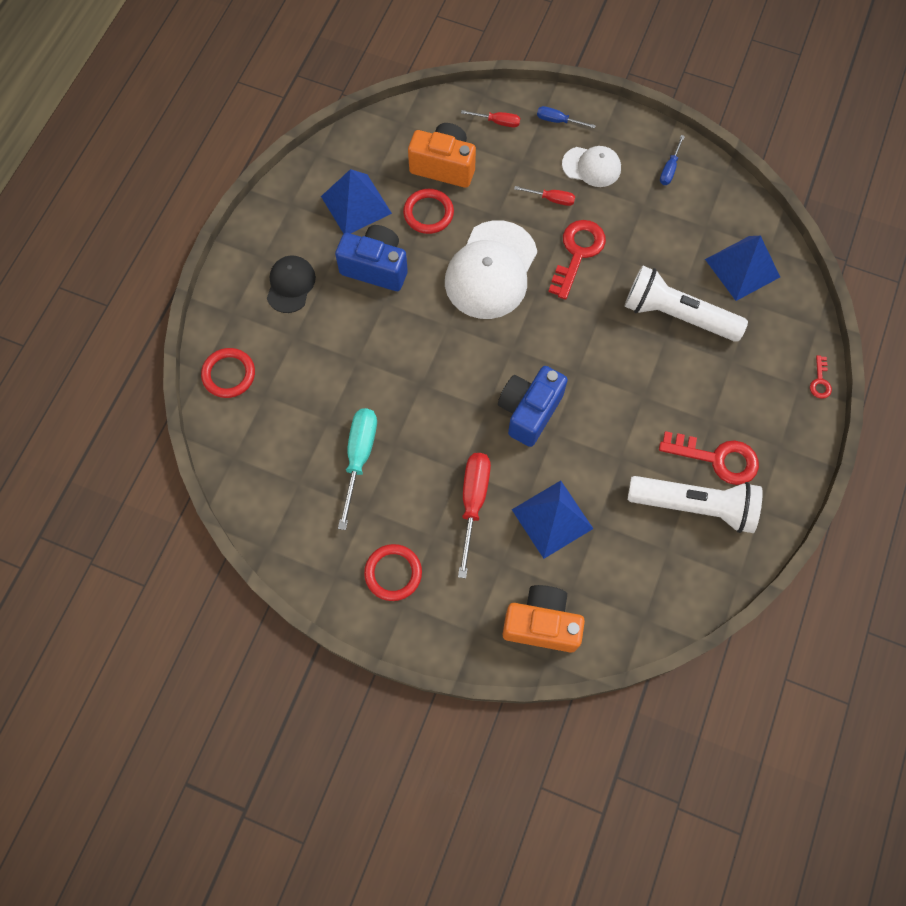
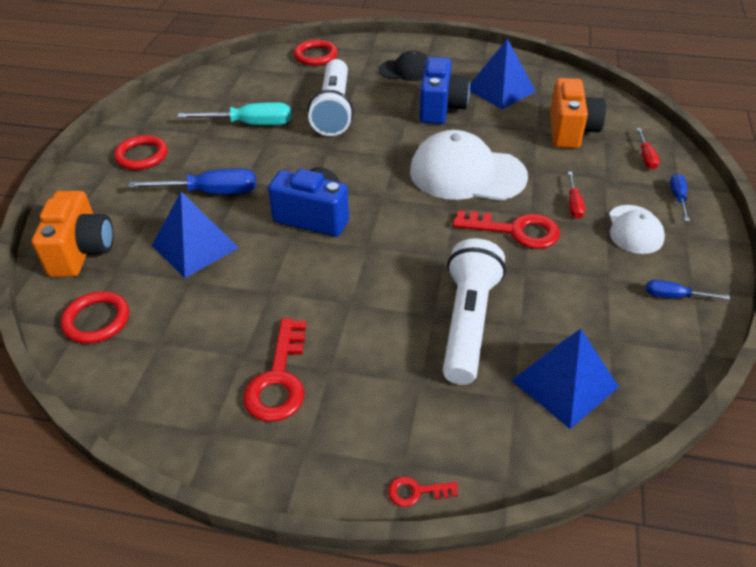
camera: 80 degrees right, 25 degrees down
red ring [403,189,454,234] -> red ring moved to [61,291,129,344]
red screwdriver [458,453,491,579] -> blue screwdriver [128,169,256,194]
white flashlight [627,476,763,533] -> white flashlight moved to [308,59,354,136]

